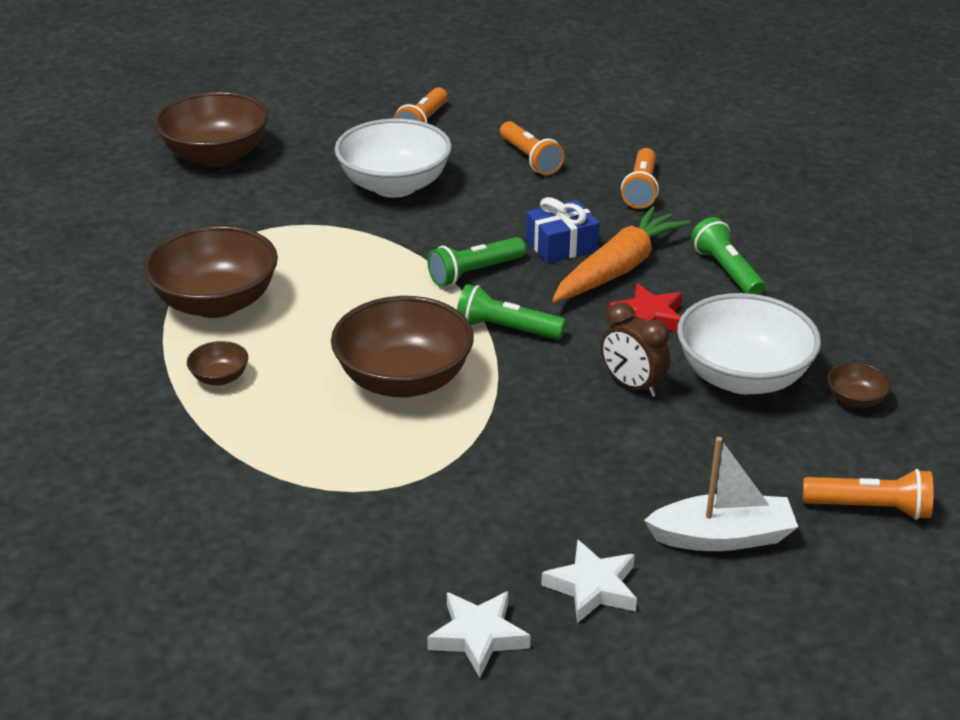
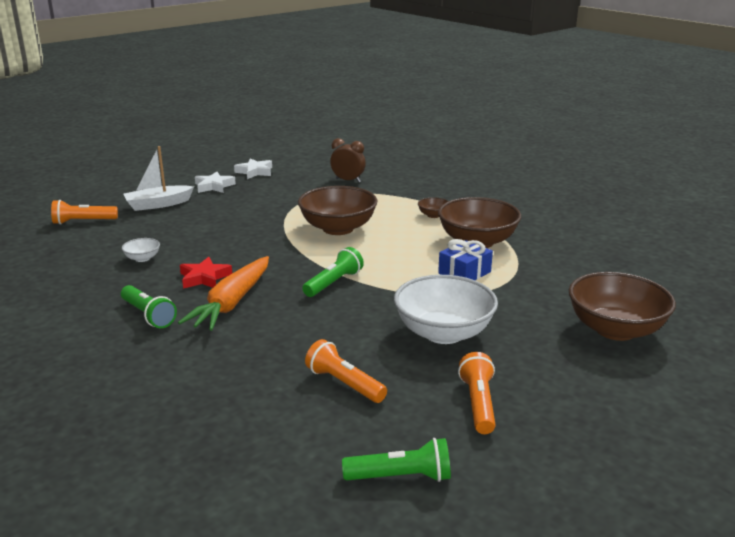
camera: 160 degrees right, 10 degrees down
green flashlight [457,284,566,340] -> green flashlight moved to [342,438,451,482]
blue gift [526,197,600,263] -> blue gift moved to [438,239,493,280]
brown clock [601,302,670,397] -> brown clock moved to [330,138,366,182]
orange flashlight [621,148,659,209] -> none
white bowl [677,293,821,394] -> white bowl [122,238,160,262], size x0.43
brown bowl [827,362,891,408] -> none

